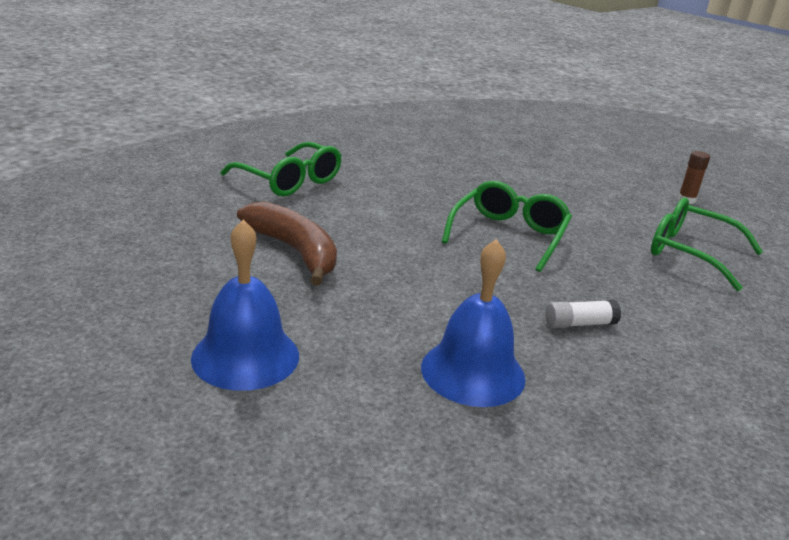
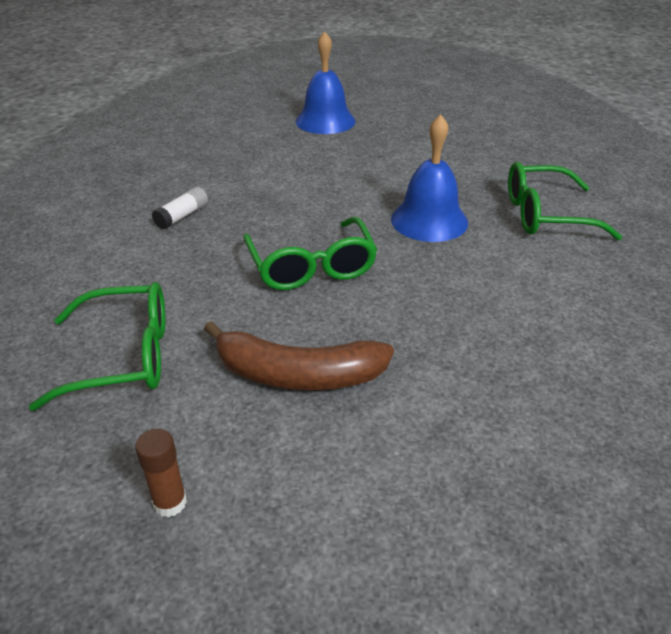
camera: 140 degrees right, 10 degrees up
brown banana [237,201,337,286] -> brown banana moved to [204,321,394,390]
blue bell [421,239,526,407] -> blue bell moved to [391,114,468,242]

